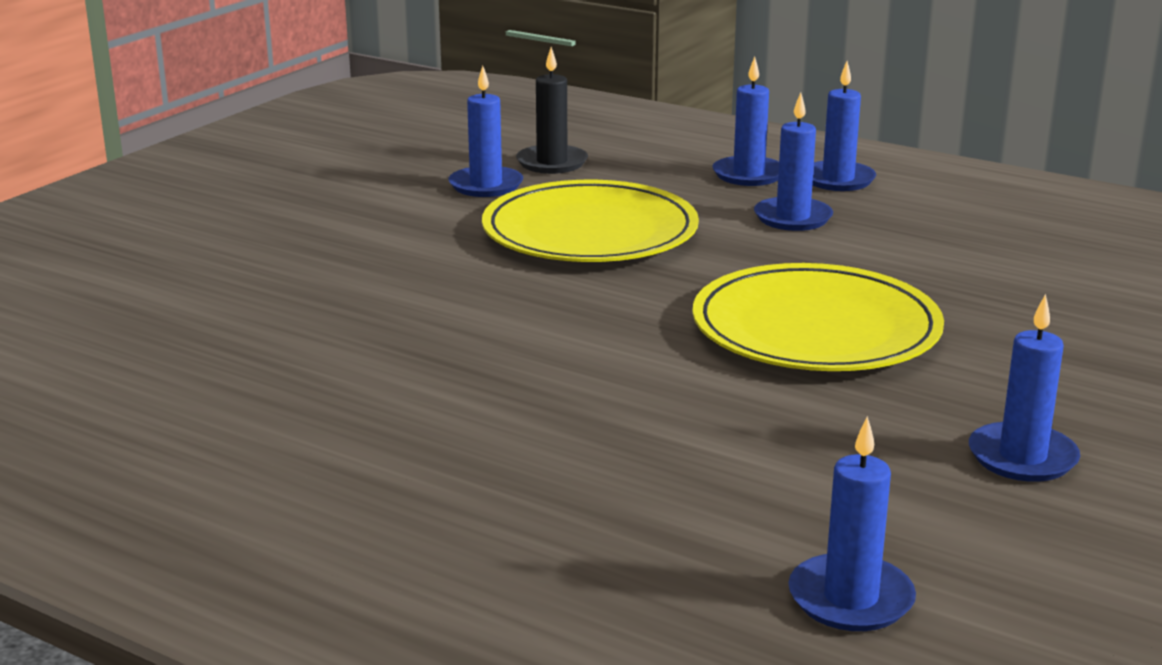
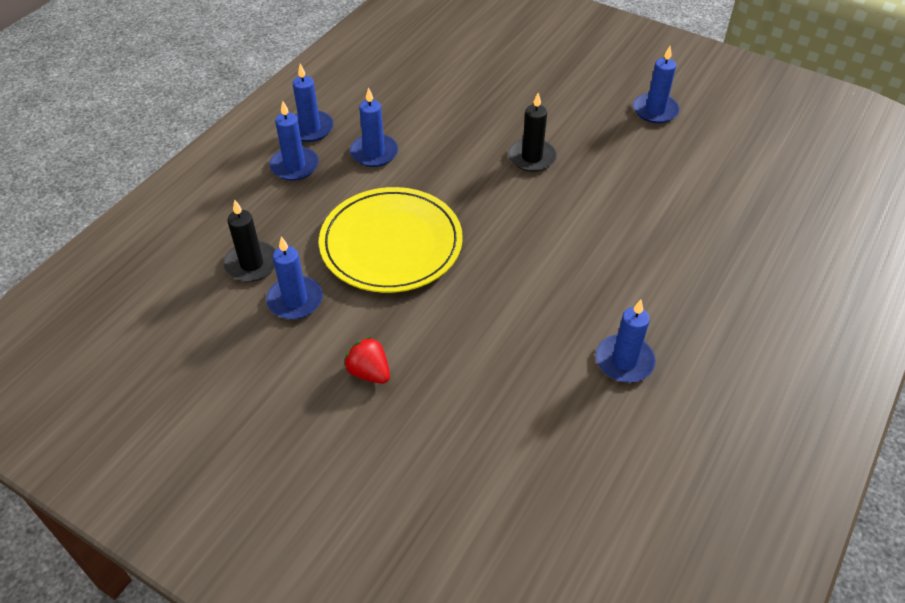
camera: 90 degrees left, 25 degrees up
yellow plate [692,263,944,371] -> black candle [508,93,557,172]
blue candle [788,416,916,631] -> blue candle moved to [596,299,656,382]
none -> red strawberry [344,336,390,384]

